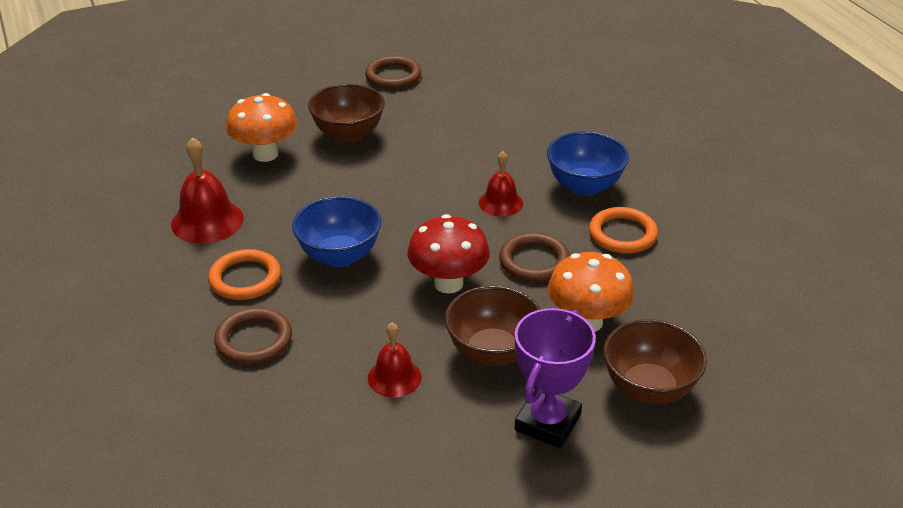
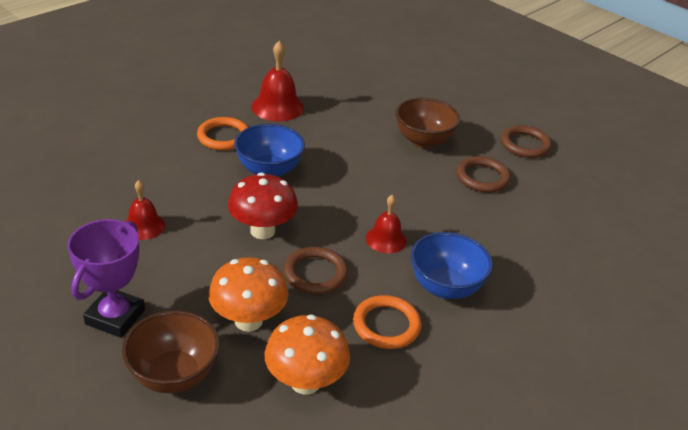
camera: 65 degrees right, 0 degrees up
brown ring [214,307,292,365] -> brown ring moved to [456,156,511,192]
orange mushroom [226,93,297,162] -> orange mushroom moved to [264,315,350,395]
brown bowl [445,286,541,366] -> none
purple trophy [515,308,596,448] -> purple trophy turned 75 degrees counterclockwise [67,219,145,338]

